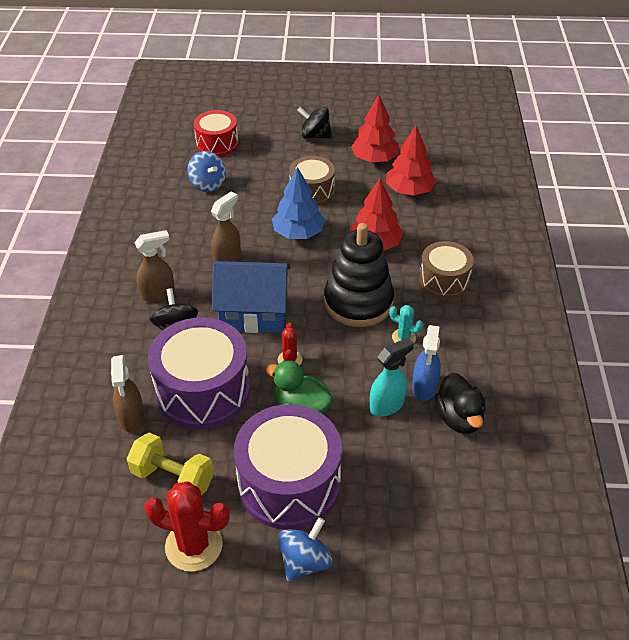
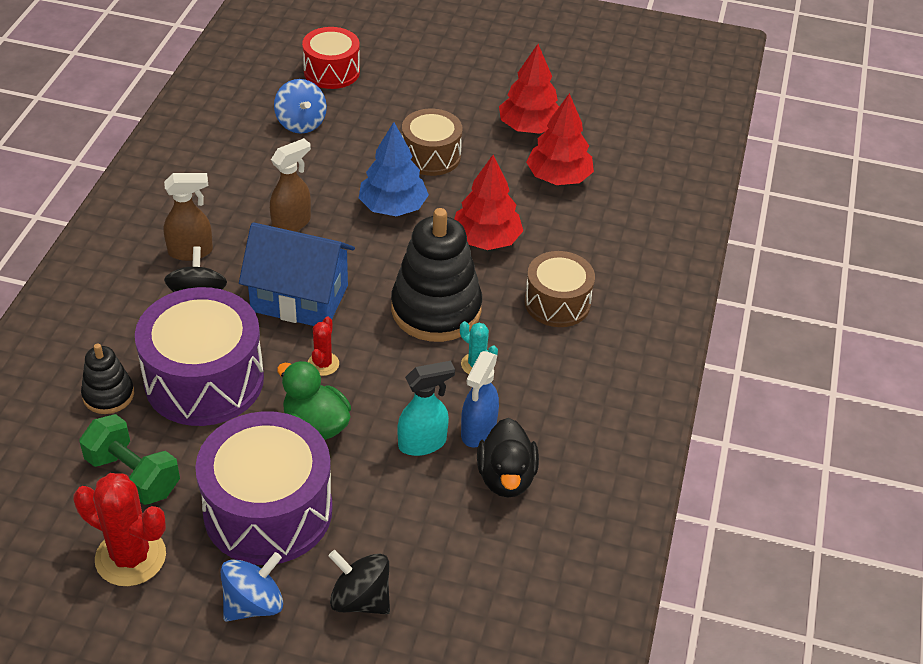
camera: 10 degrees right, 0 degrees up
brown spray bottle [111,355,144,432] -> black stacking toy [81,343,134,414]
yellow dumbbell [127,433,214,495] -> green dumbbell [80,414,180,505]
black spinning top [297,107,332,139] -> black spinning top moved to [329,550,390,615]

